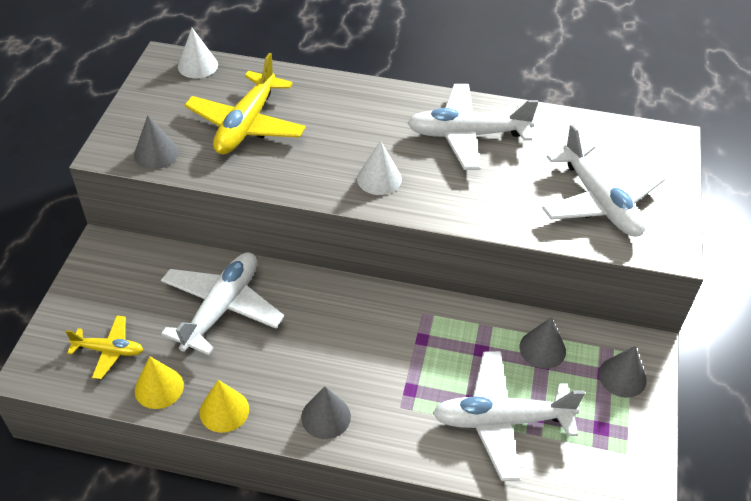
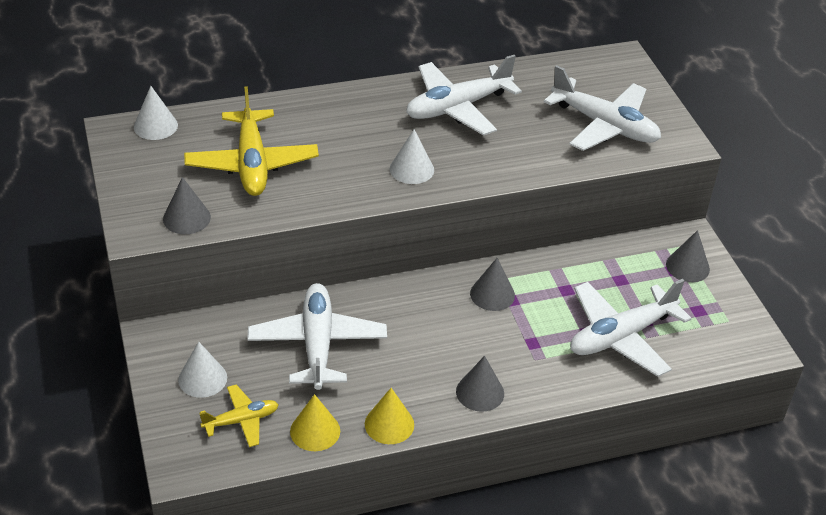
camera: 30 degrees left, 5 degrees down
grey cone [519,317,566,369] -> grey cone moved to [470,258,515,311]
none -> white cone [178,341,227,398]

